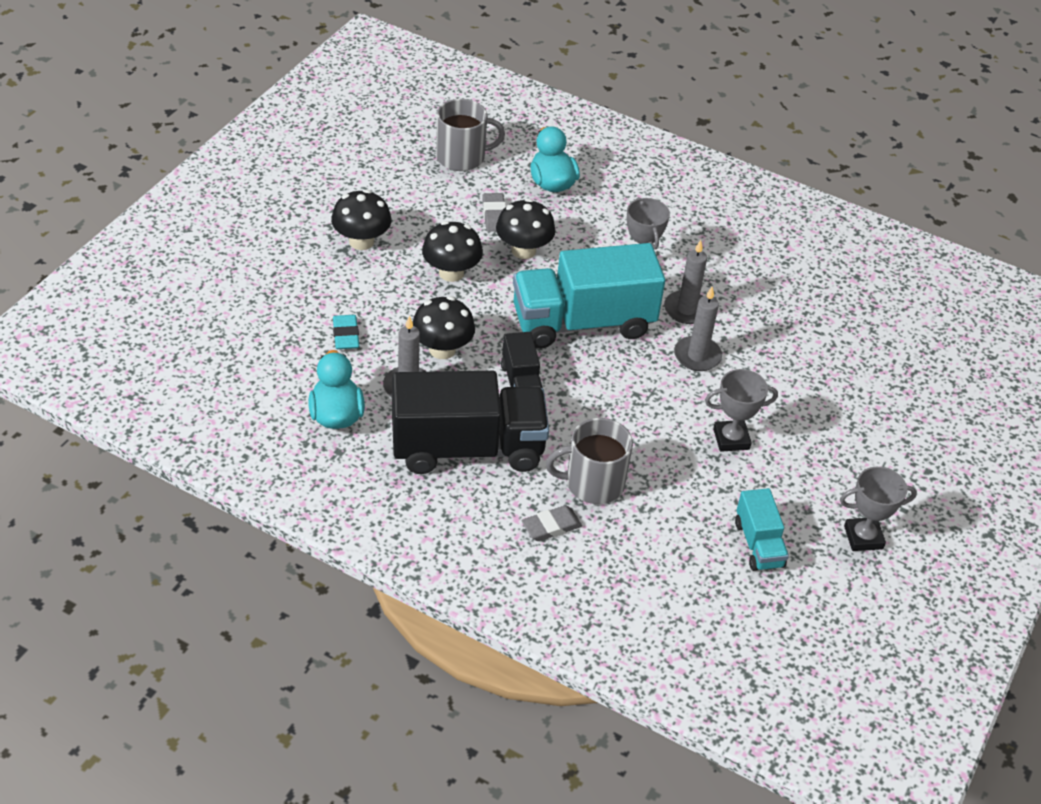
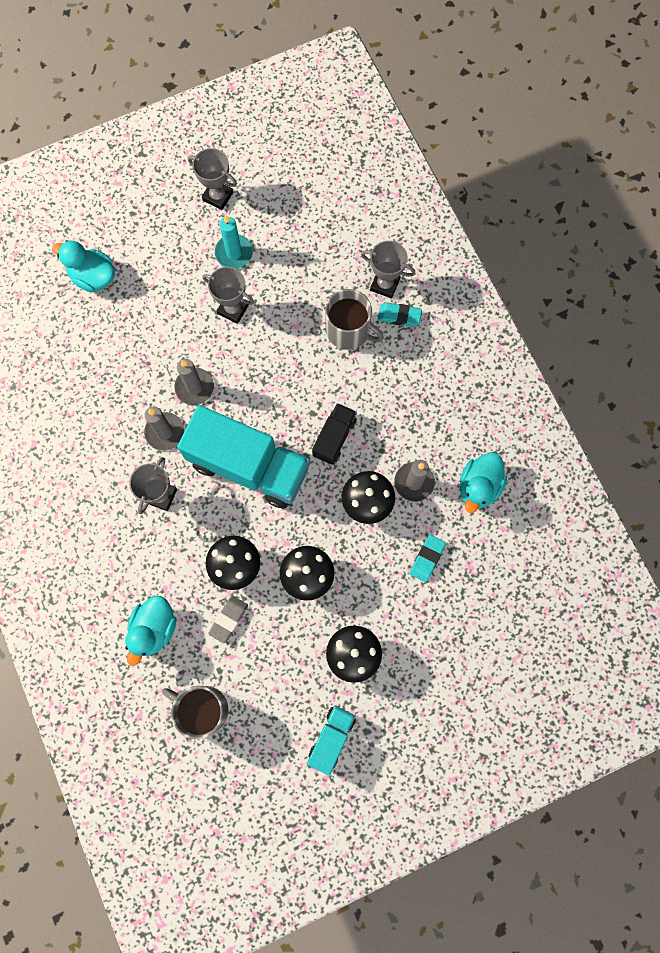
camera: 140 degrees left, 30 degrees up
black truck [392,371,549,474] -> none
grey eraser [522,505,582,541] -> turquoise eraser [378,303,422,327]
turquoise truck [735,488,789,571] -> turquoise truck moved to [307,706,356,775]
none -> turquoise duck [52,240,115,293]
none -> turquoise candle [215,215,253,269]
none -> grey trophy [361,241,416,299]

